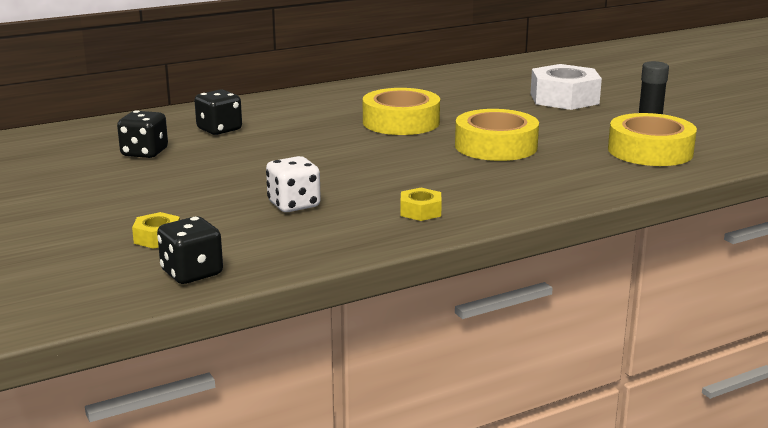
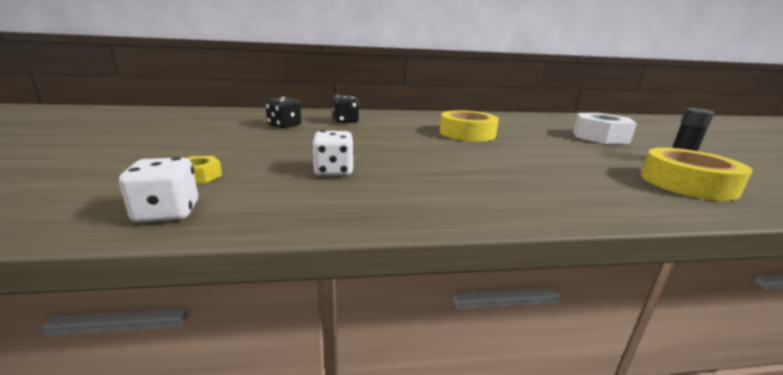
camera: 20 degrees right, 0 degrees up
black dice [157,216,223,284] -> white dice [119,157,198,223]
yellow nut [400,188,442,221] -> none
yellow tape [455,109,539,161] -> none

